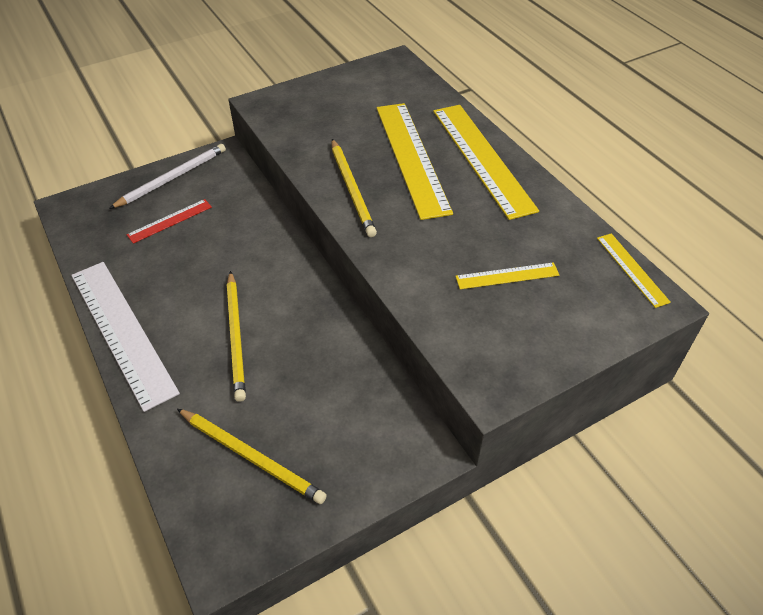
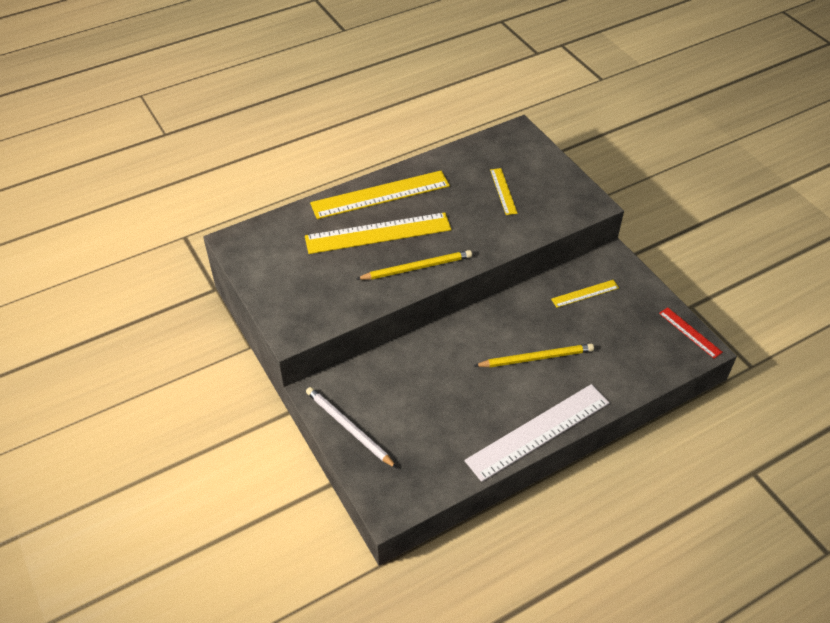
camera: 90 degrees left, 0 degrees up
red ruler [127,199,212,244] -> red ruler moved to [659,307,723,358]
yellow pencil [177,409,327,504] -> none
yellow ruler [597,233,671,308] -> yellow ruler moved to [551,280,619,308]

